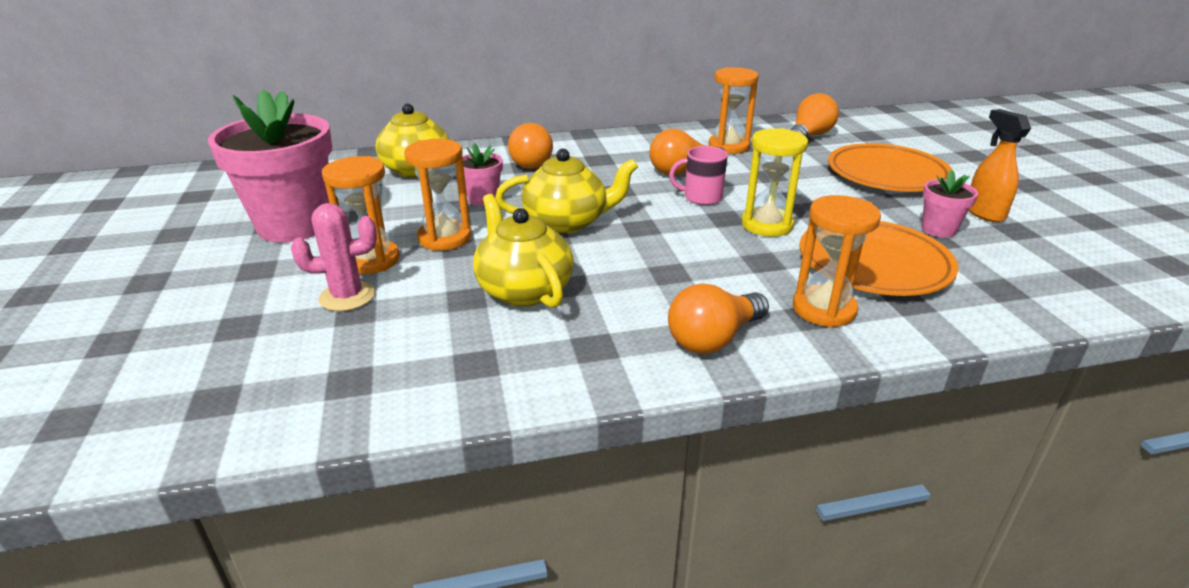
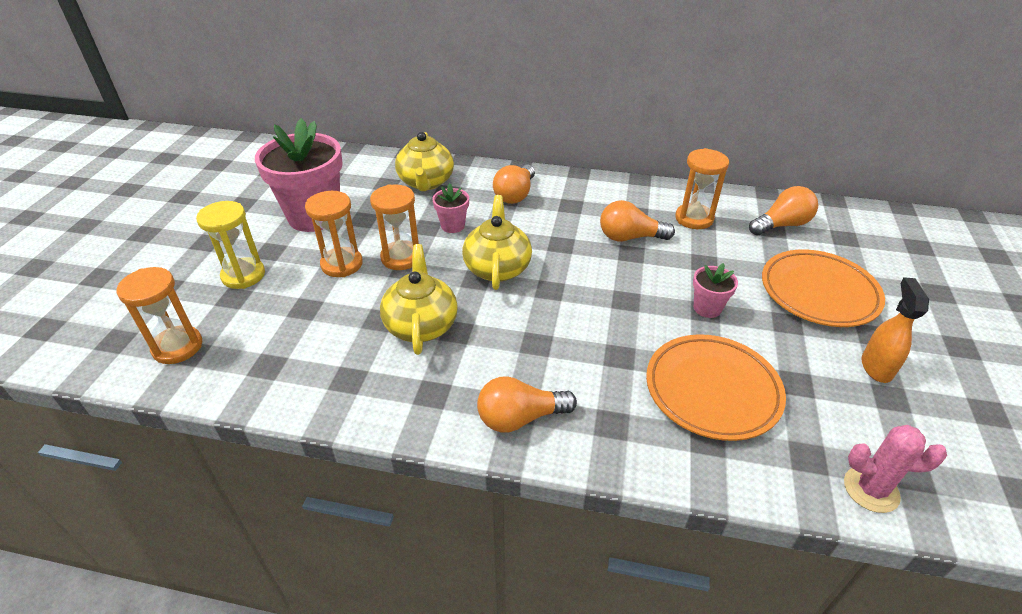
camera: 25 degrees right, 10 degrees up
pink cactus [291,203,377,311] -> pink cactus moved to [844,425,947,513]
yellow teapot [495,149,638,234] -> yellow teapot turned 105 degrees counterclockwise [462,195,532,290]
pink mug [669,146,728,205] -> none
yellow hourglass [742,128,808,237] -> yellow hourglass moved to [196,201,265,289]
orange hourglass [793,195,881,327] -> orange hourglass moved to [117,267,202,364]
pink flower pot [922,170,978,238] -> pink flower pot moved to [693,263,738,318]

